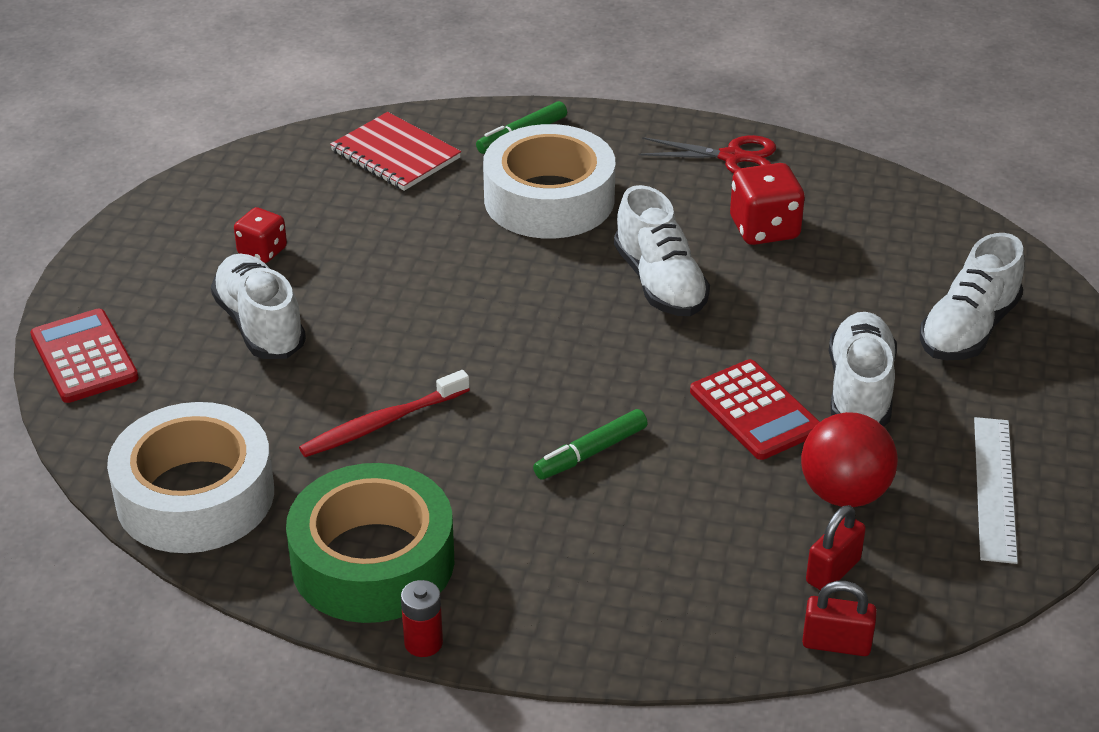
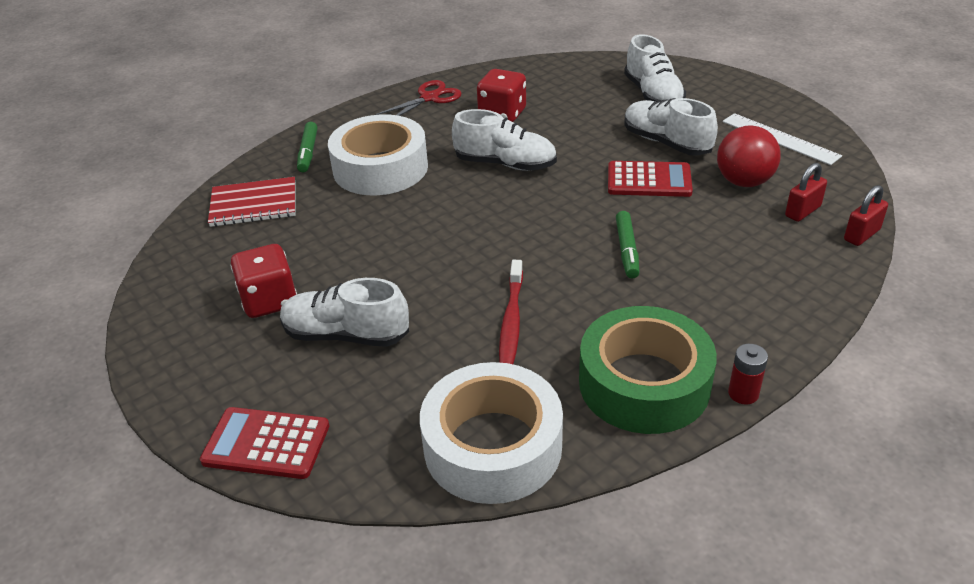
camera: 50 degrees left, 0 degrees up
red dice [234,207,287,263] -> red dice [231,244,297,318], size x1.56
red padlock [806,505,866,591] -> red padlock turned 60 degrees clockwise [785,163,827,222]

